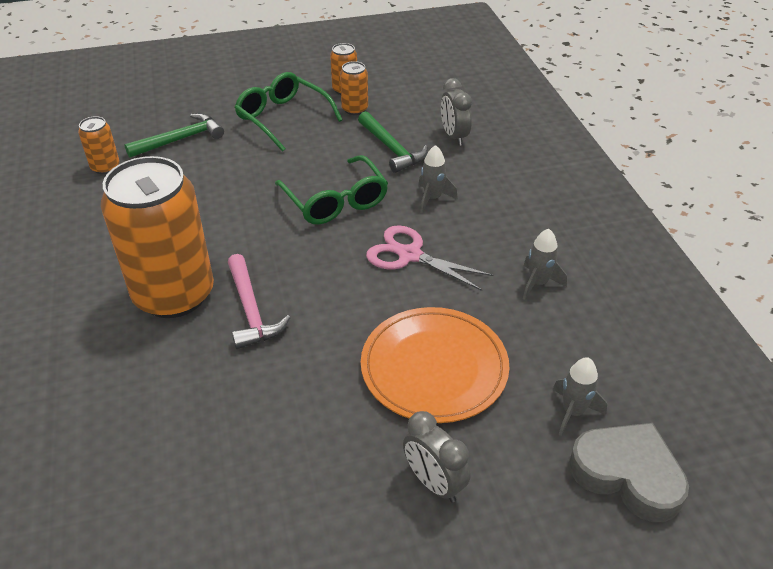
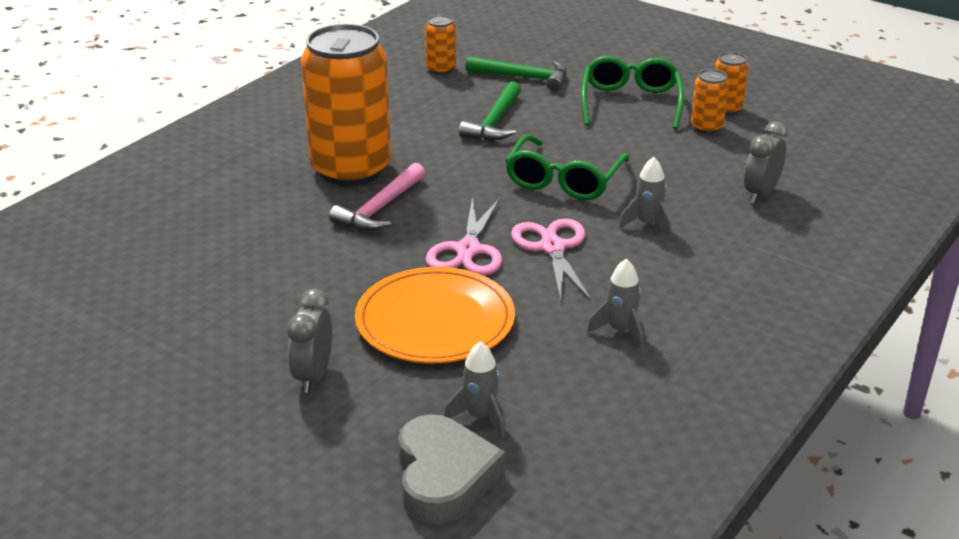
camera: 50 degrees right, 10 degrees down
green hammer [358,111,428,173] -> green hammer moved to [459,81,521,140]
none -> pink scissors [426,197,502,276]

